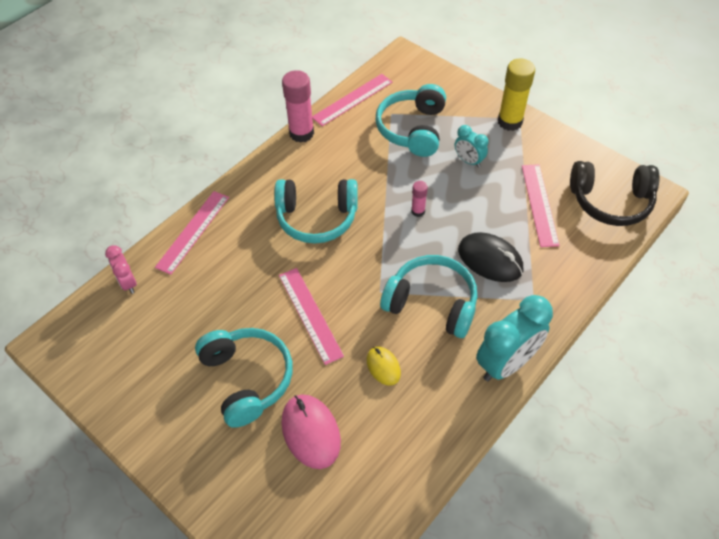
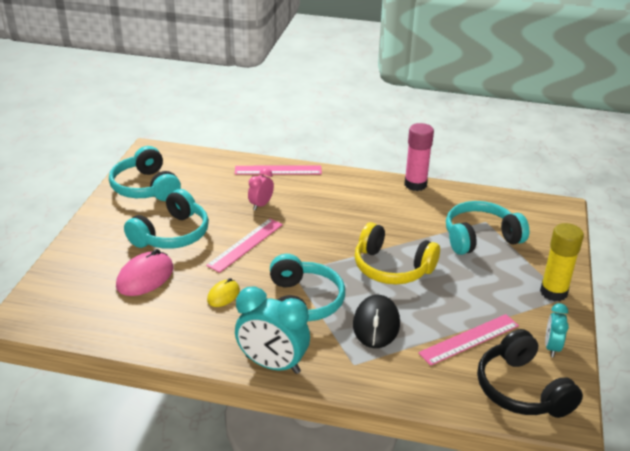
camera: 60 degrees right, 20 degrees down
pink clock [105,245,137,294] -> pink clock moved to [248,168,274,211]
turquoise headphones [274,179,358,244] -> turquoise headphones moved to [109,146,181,201]
pink ruler [312,74,393,126] -> none
pink glue stick [411,181,428,217] -> yellow headphones [355,222,440,284]
turquoise clock [455,125,488,168] -> turquoise clock moved to [545,303,569,357]

